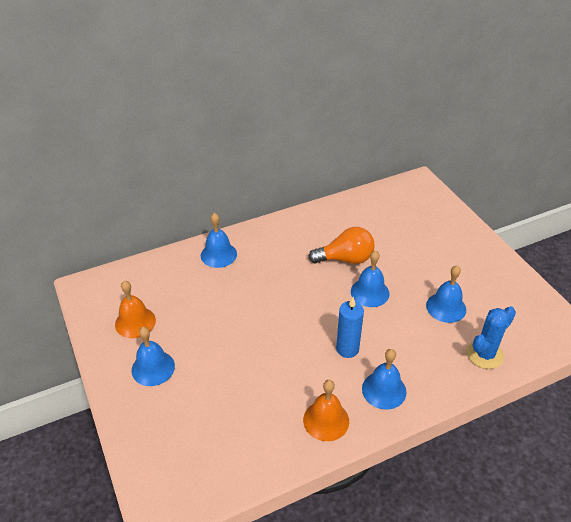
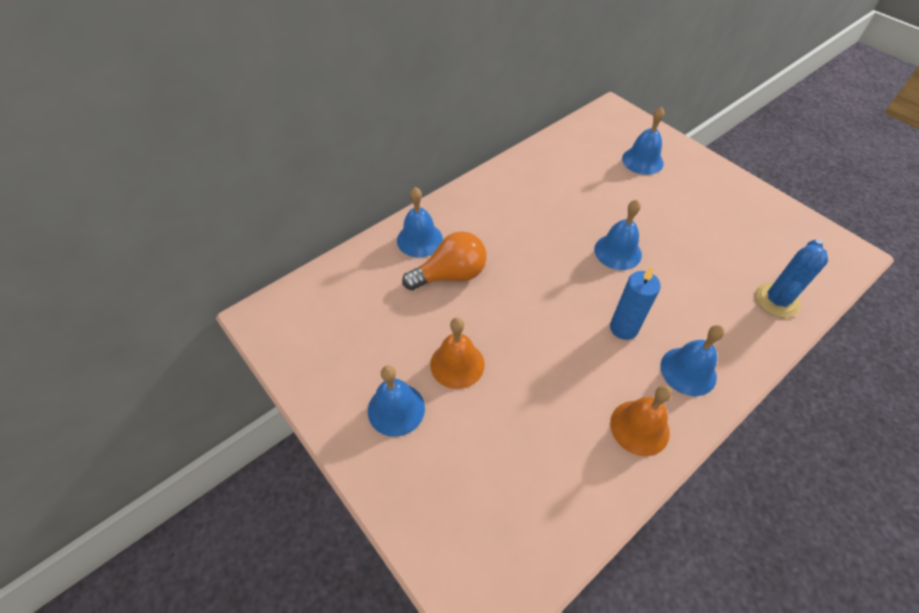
camera: 15 degrees left, 10 degrees up
orange bell [115,280,156,338] -> orange bell moved to [430,318,485,389]
orange light bulb [308,227,375,264] -> orange light bulb moved to [402,231,487,290]
blue bell [426,265,466,323] -> blue bell moved to [622,107,665,175]

